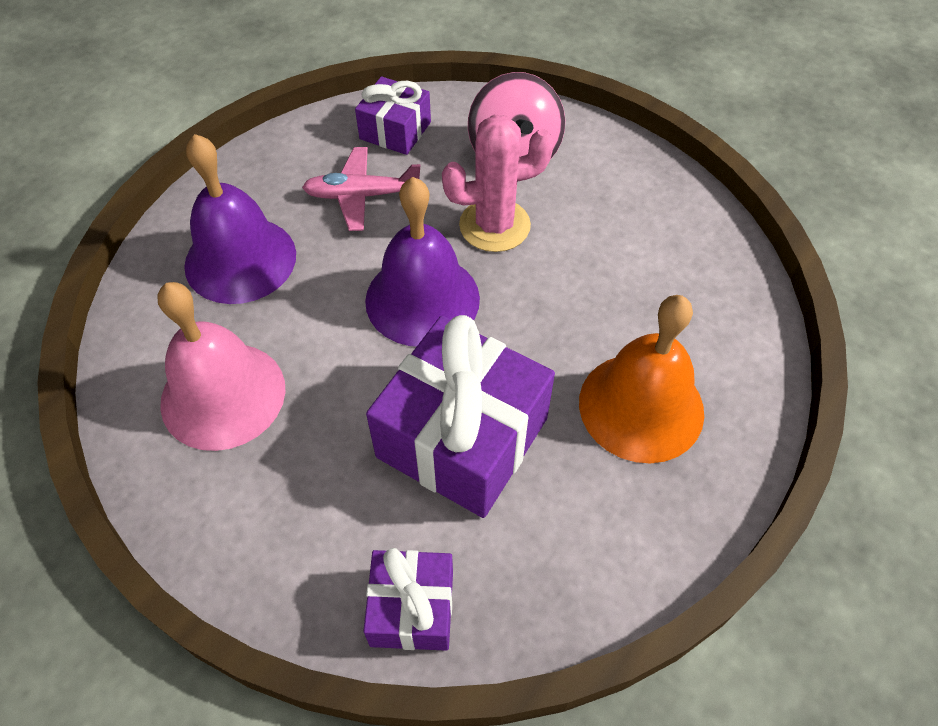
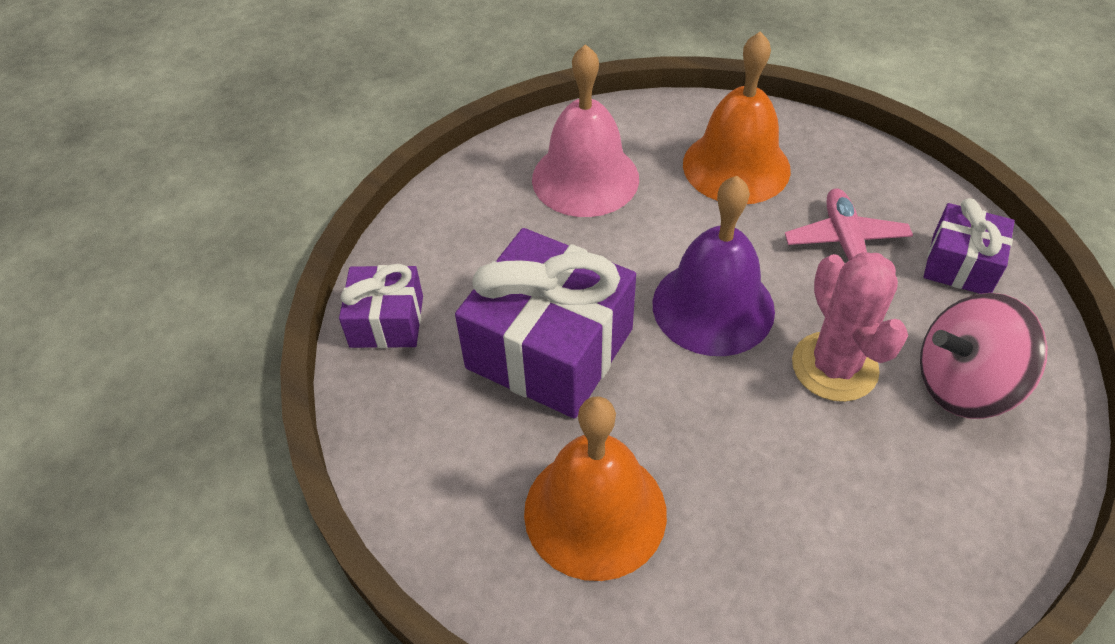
camera: 90 degrees right, 5 degrees down
purple bell [184,134,296,304] -> orange bell [683,31,791,204]

